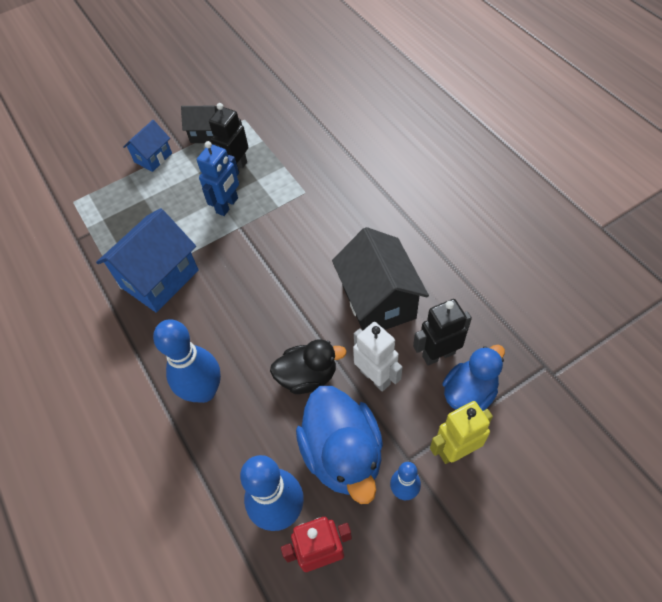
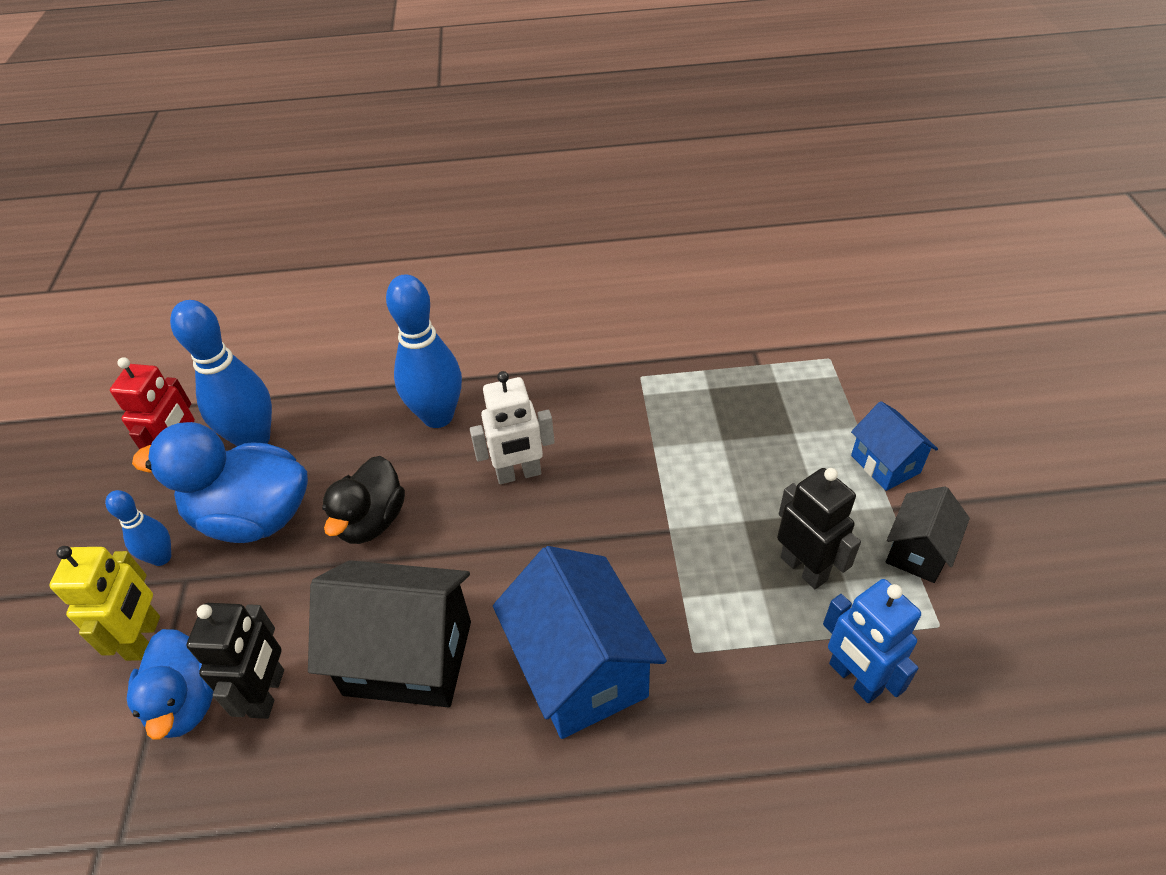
camera: 115 degrees right, 10 degrees down
blue house [96,208,199,313] -> blue house moved to [493,546,667,739]
blue robot [197,141,239,216] -> blue robot moved to [823,579,921,703]
white robot [353,322,403,392] -> white robot moved to [470,371,555,484]

